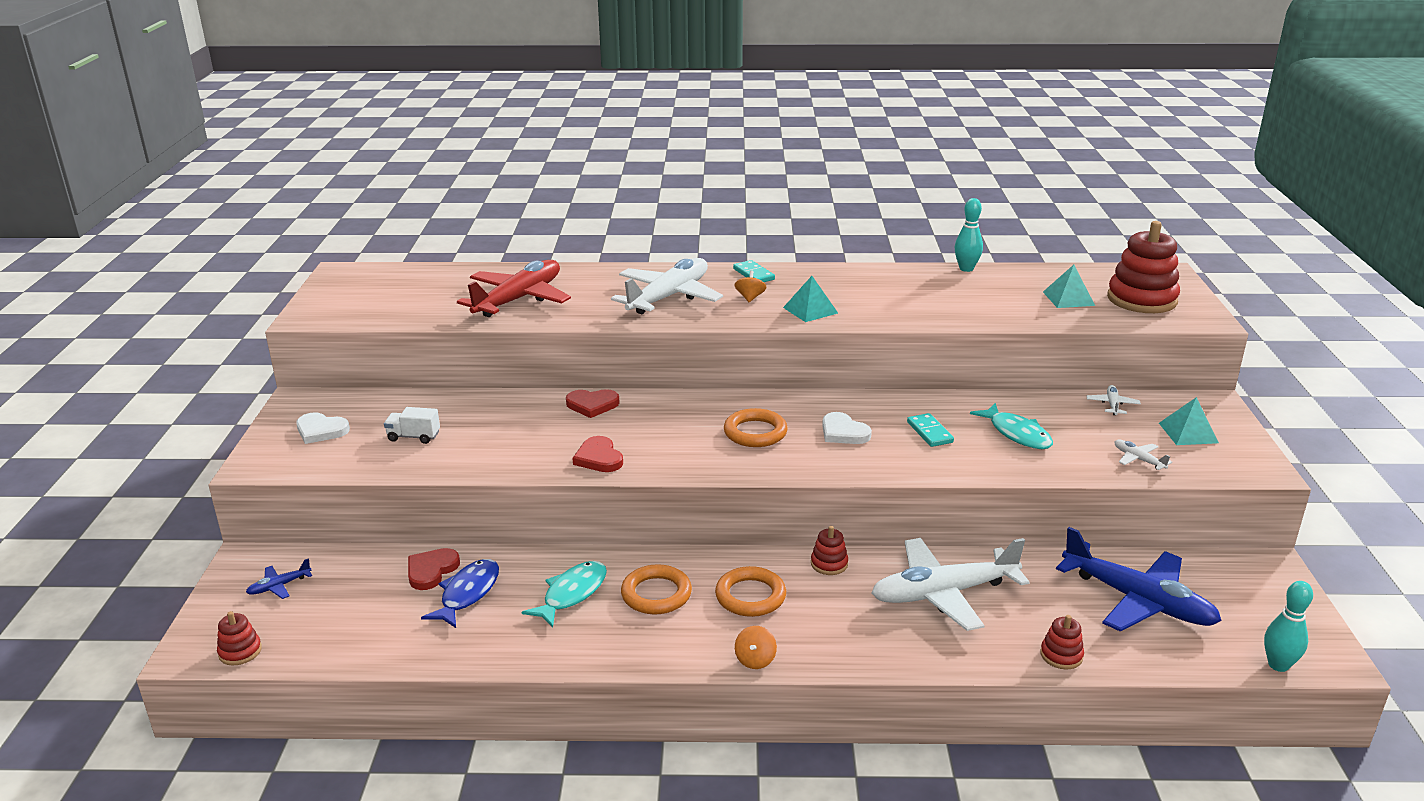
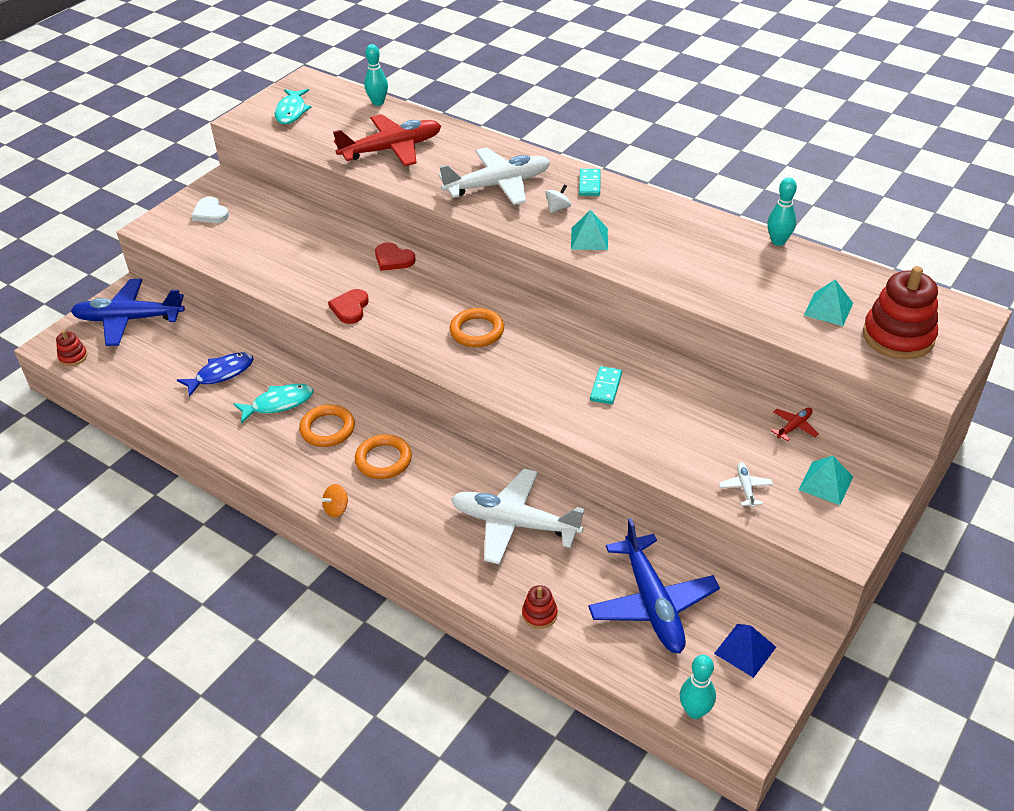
camera: 35 degrees right, 15 degrees up
blue plane [246,558,312,599] -> blue plane [71,279,185,346], size x2.45
white truck [384,407,440,444] -> none
red heart [408,548,460,590] -> none
orange spinning top [734,271,766,302] -> white spinning top [545,185,571,213]
red stacking toy [811,526,848,575] -> none
white heart [822,412,872,444] -> none
turquoise fish [970,403,1053,449] -> turquoise fish moved to [274,89,311,124]
white plane [1087,385,1141,415] -> red plane [771,408,819,441]
none -> turquoise bowling pin [364,44,388,106]
none -> blue pyramid [714,624,776,678]

